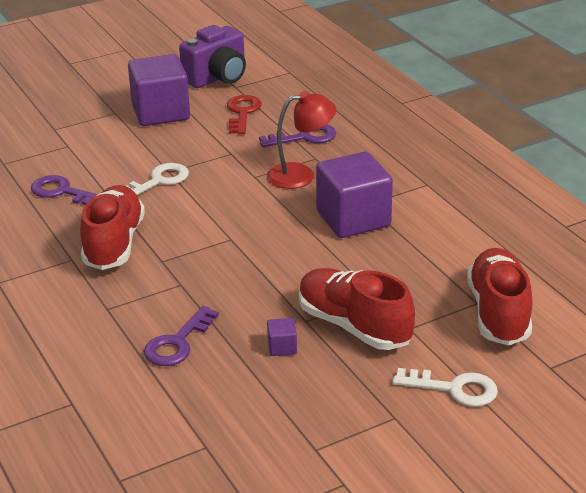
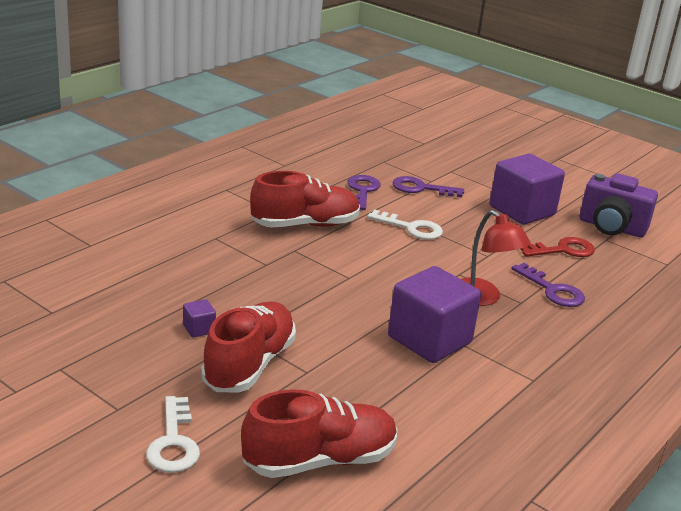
camera: 65 degrees right, 5 degrees down
purple key [144,306,219,366] -> purple key moved to [392,176,464,197]

